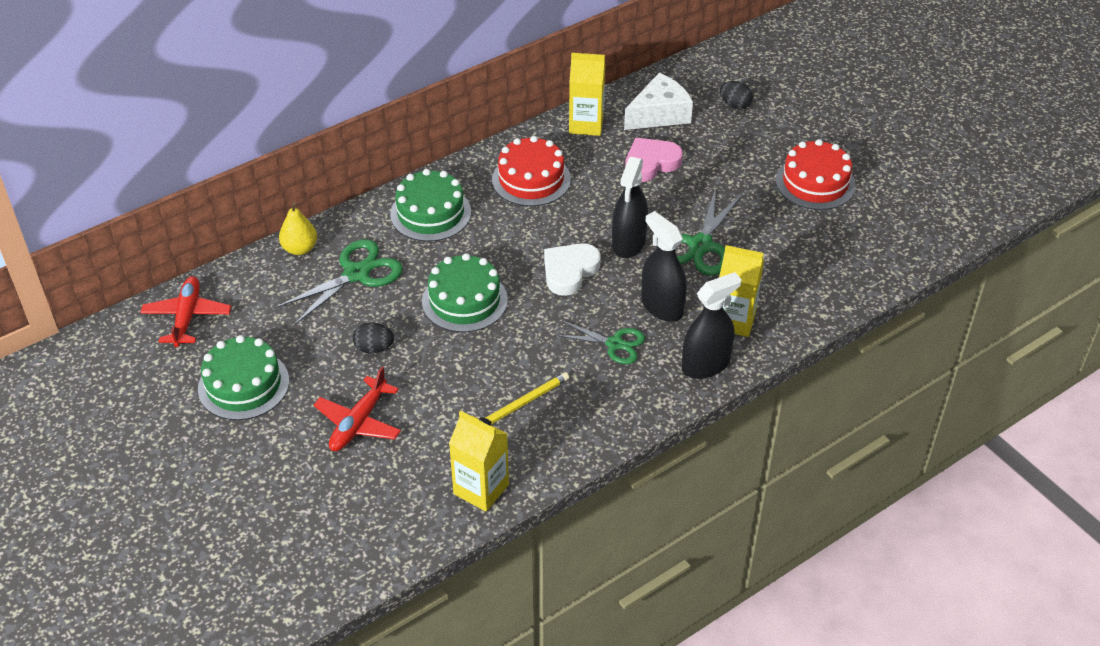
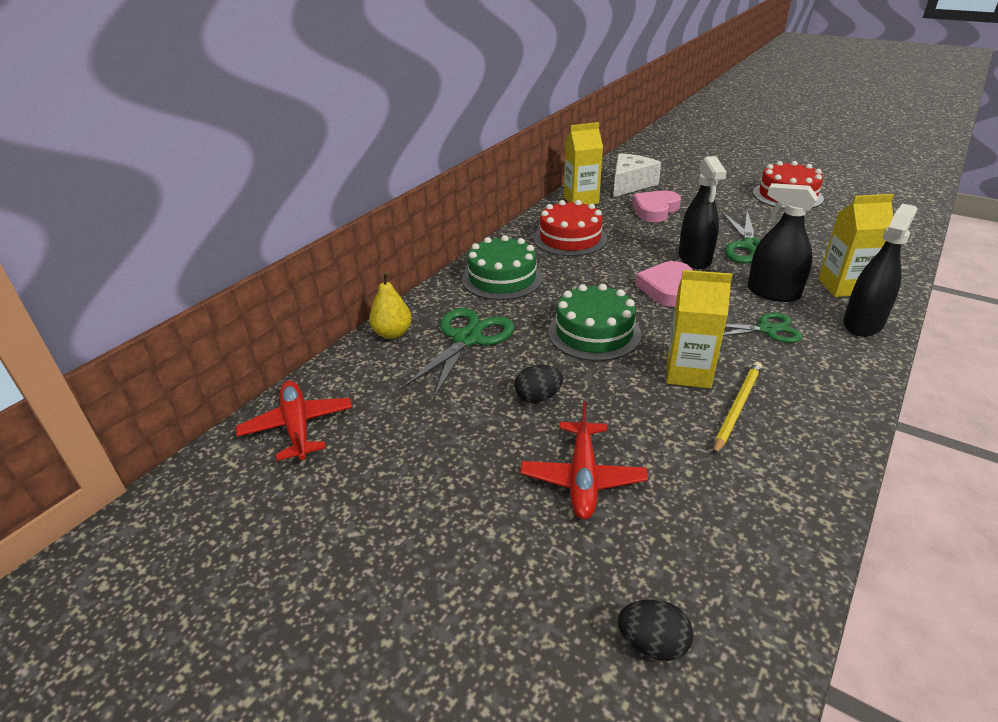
camera: 20 degrees left, 10 degrees down
green cake [198,335,289,420] -> none
yellow carton [449,410,509,512] -> yellow carton moved to [667,270,732,388]
white heart [544,243,601,296] -> pink heart [635,261,693,307]
black egg [720,81,753,110] -> black egg moved to [618,599,693,661]

